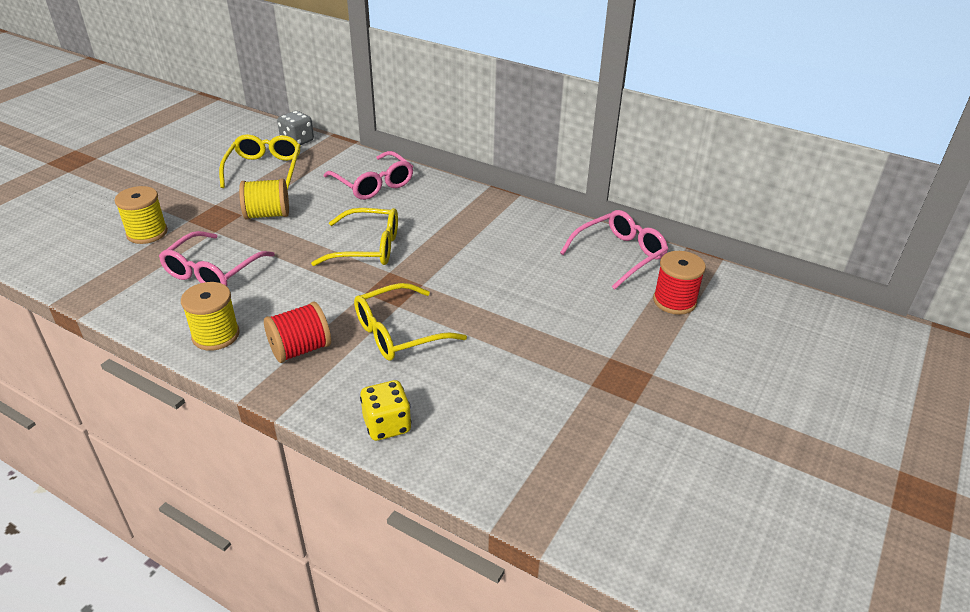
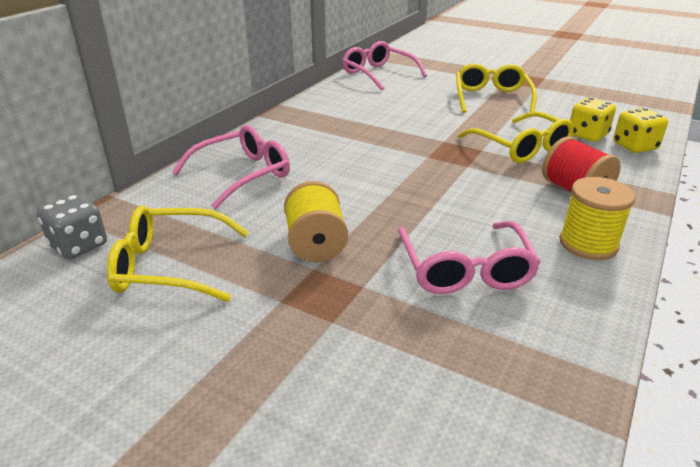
camera: 90 degrees left, 5 degrees down
yellow spool [115,186,168,244] -> none
pink glasses [159,231,275,286] -> pink glasses turned 60 degrees clockwise [398,221,541,294]
yellow glasses [311,208,398,266] -> yellow glasses moved to [456,63,537,113]
red spool [653,251,706,315] -> none
none -> yellow dice [570,97,616,142]

